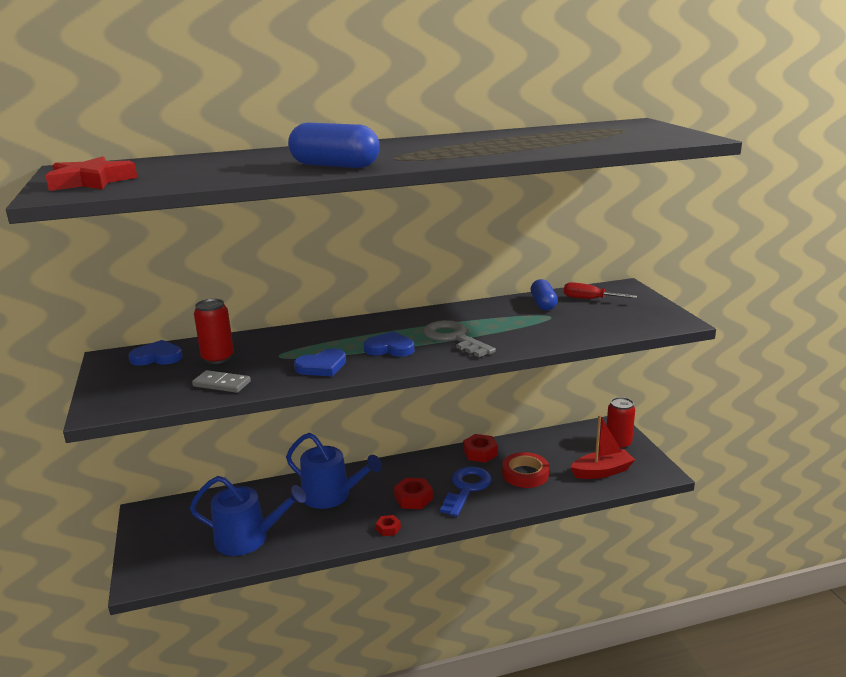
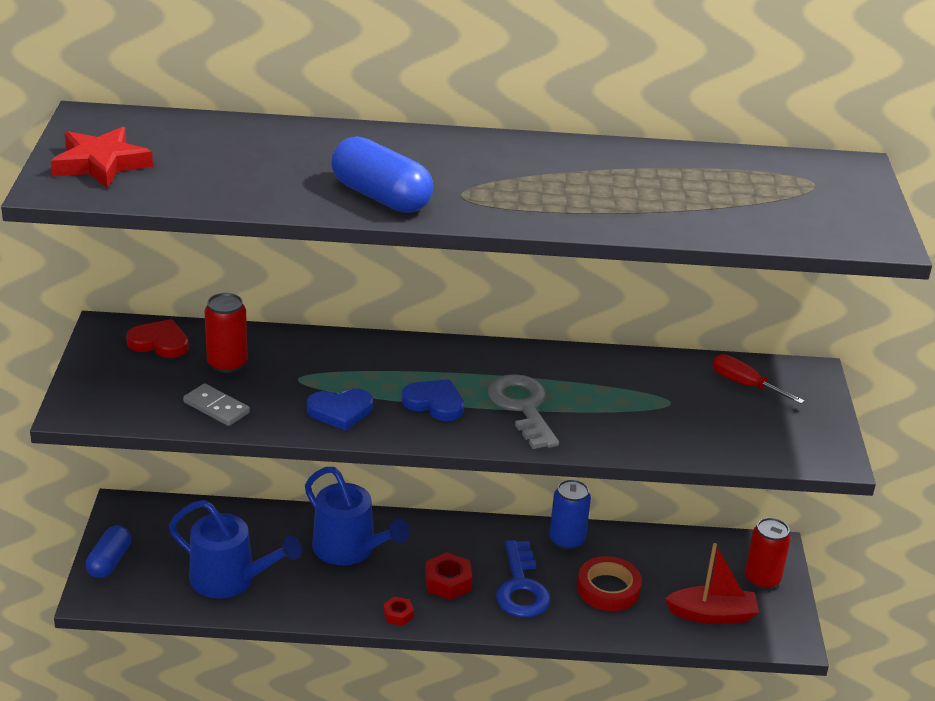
camera: 15 degrees right, 10 degrees up
blue heart [128,340,183,366] -> red heart [126,319,189,358]
blue key [440,467,492,517] -> blue key turned 135 degrees clockwise [496,540,551,618]
red nut [463,434,498,463] -> blue can [550,479,591,550]
blue capsule [531,279,558,311] -> blue capsule moved to [86,525,131,578]

